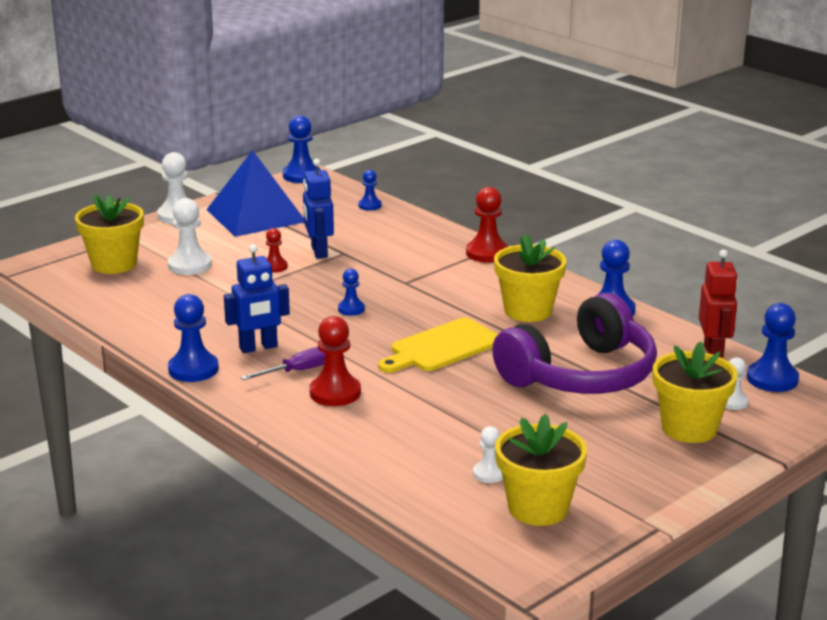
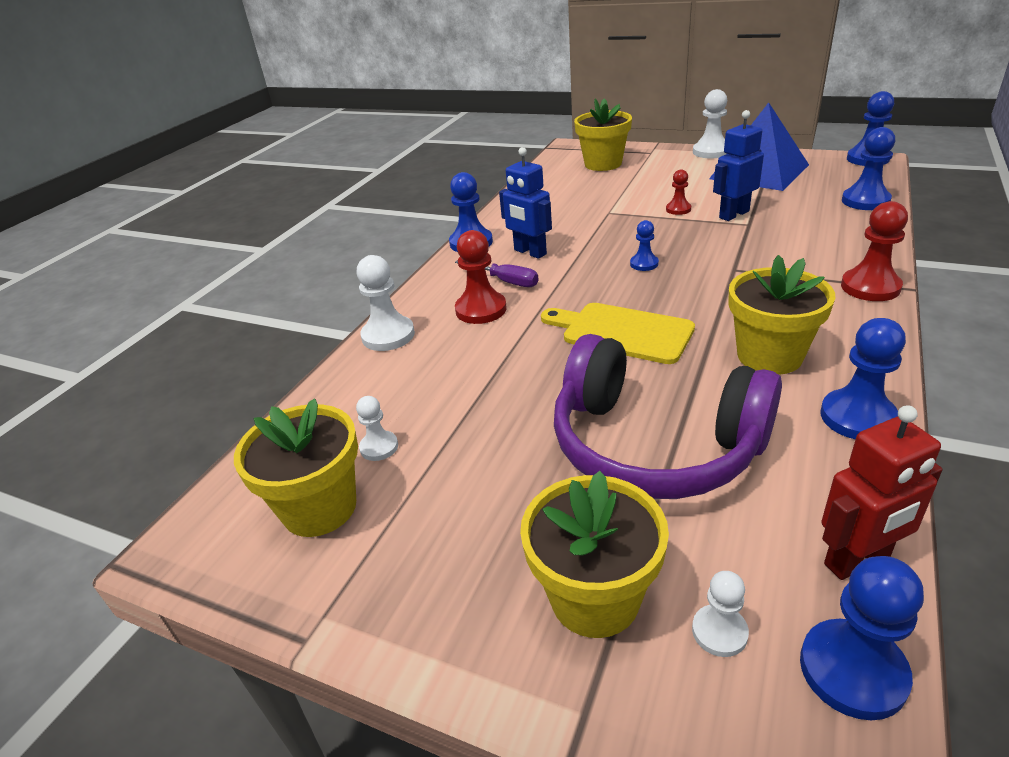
camera: 70 degrees right, 10 degrees up
white pawn [168,198,212,275] -> white pawn moved to [357,255,415,351]
blue pawn [358,170,382,211] -> blue pawn [842,127,895,210], size x1.72

